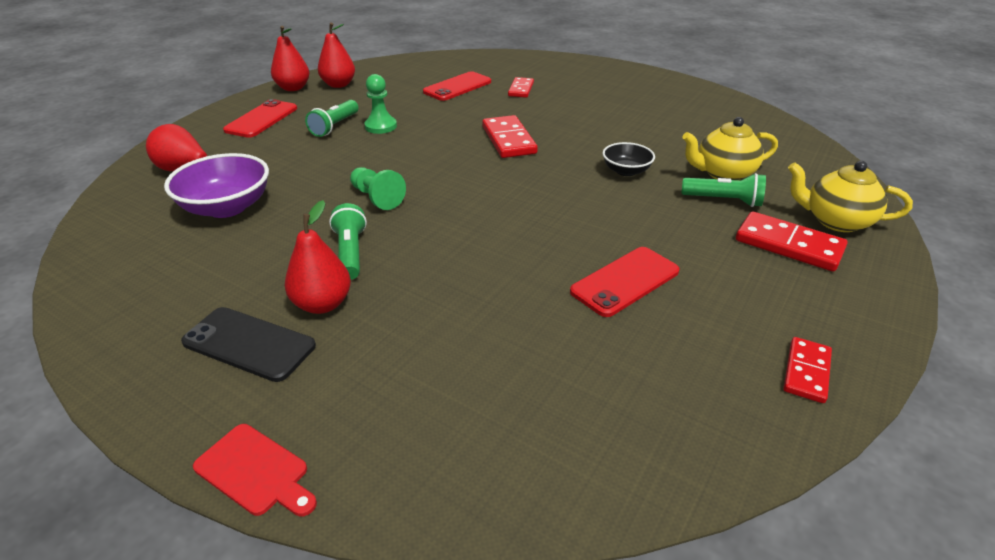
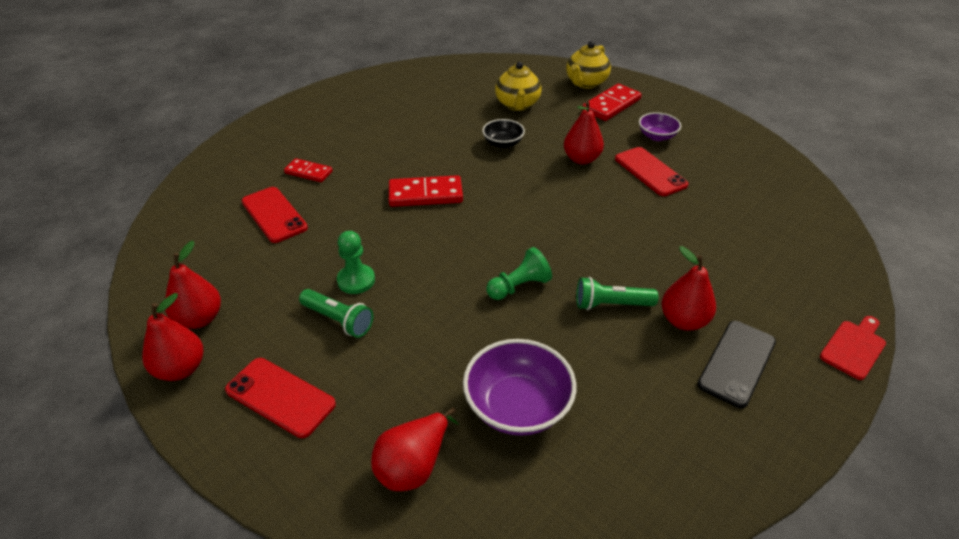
camera: 80 degrees left, 5 degrees up
green flashlight [681,173,766,207] -> none
red domino [783,337,832,403] -> none
none -> red pear [564,101,604,164]
none -> purple bowl [639,112,681,141]

